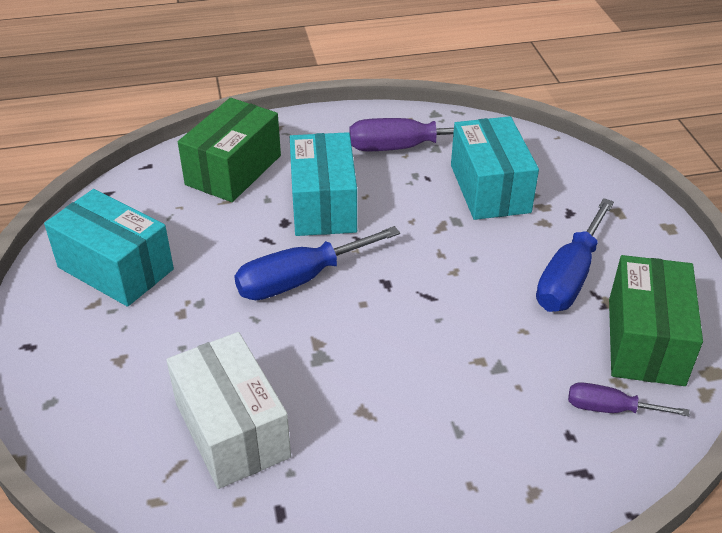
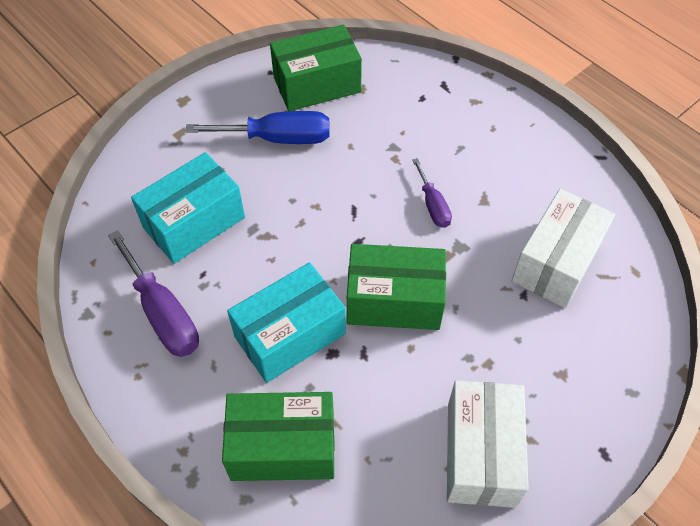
camera: 120 degrees left, 15 degrees up
turquoise box [44,189,174,307] -> white box [447,380,529,508]
blue screwdriver [234,226,400,300] -> green box [347,244,446,330]
purple screwdriver [568,382,690,416] -> purple screwdriver moved to [412,158,452,228]

